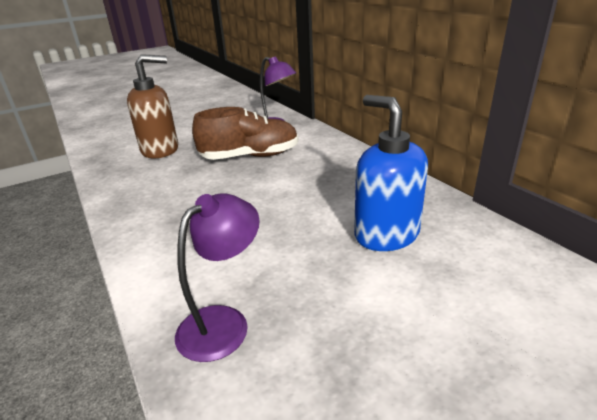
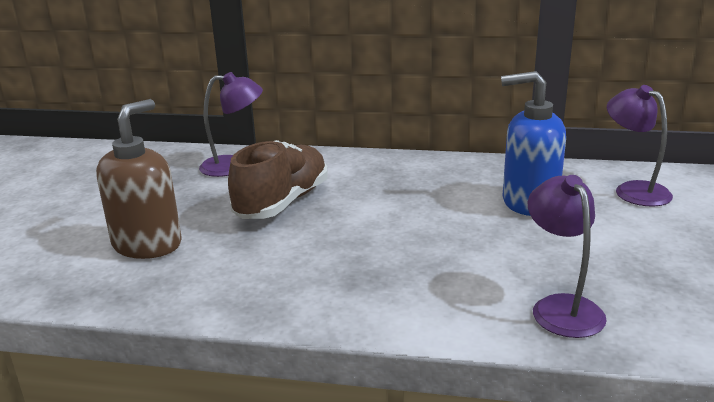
camera: 50 degrees left, 5 degrees down
none -> purple lamp [607,85,673,206]

